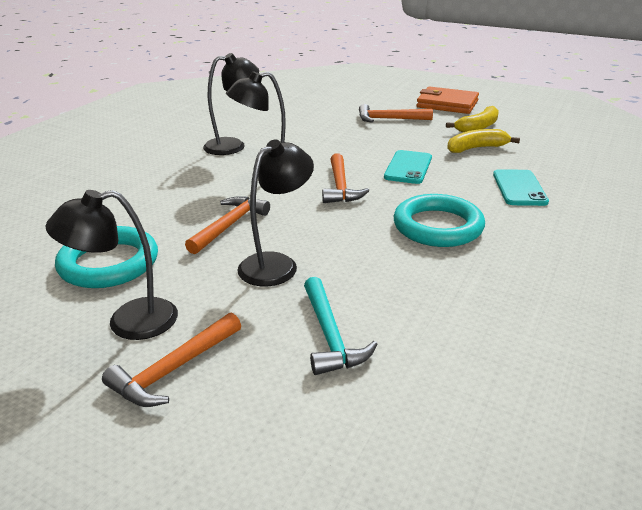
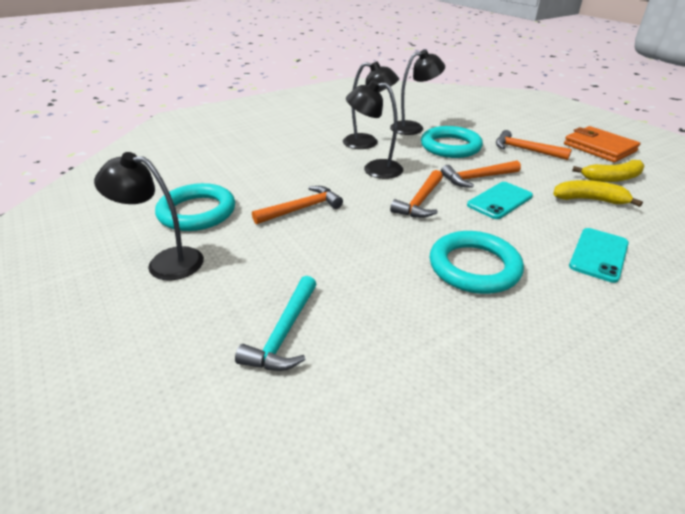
camera: 30 degrees right, 5 degrees up
orange hammer [102,312,241,407] -> orange hammer moved to [441,161,521,188]
black lamp [237,139,314,287] -> black lamp moved to [390,50,445,135]
none -> turquoise ring [421,126,483,158]

